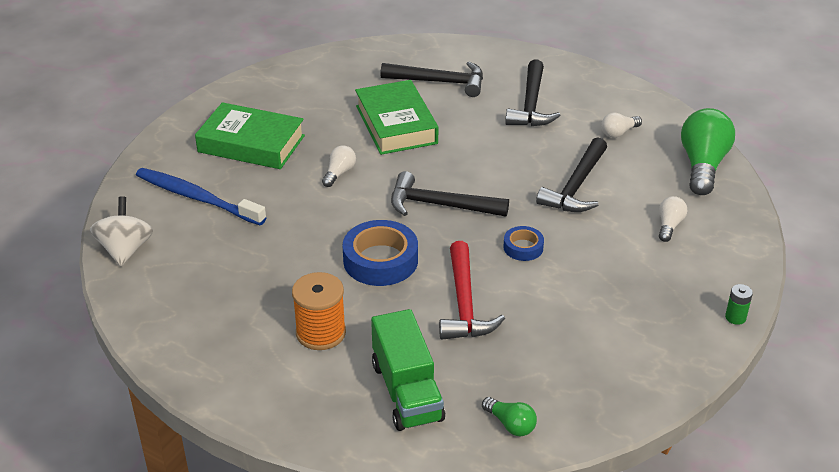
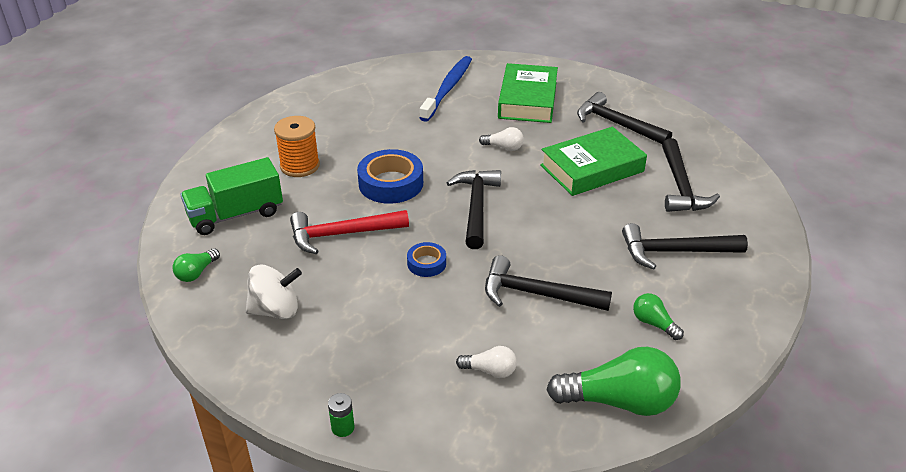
camera: 80 degrees right, 0 degrees up
white spinning top [90,196,153,267] -> white spinning top moved to [246,264,302,319]
white light bulb [601,112,642,138] -> green light bulb [633,293,684,340]
none -> black hammer [577,92,672,144]

